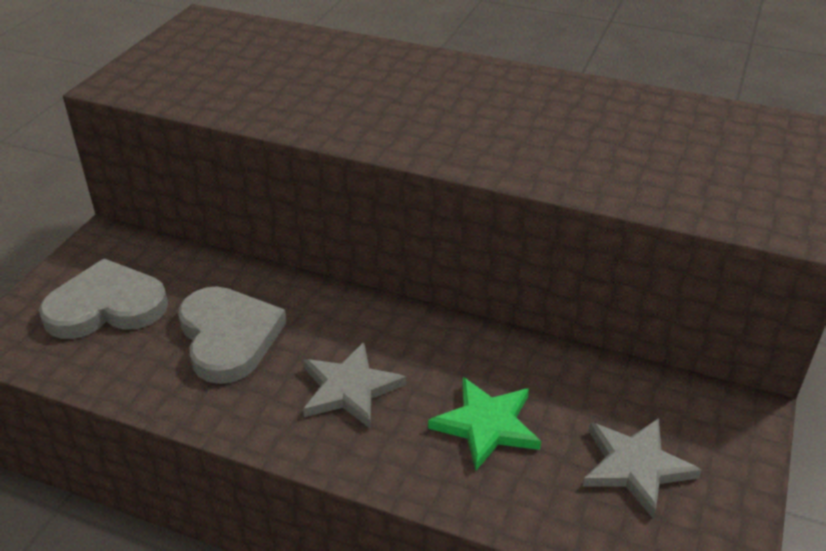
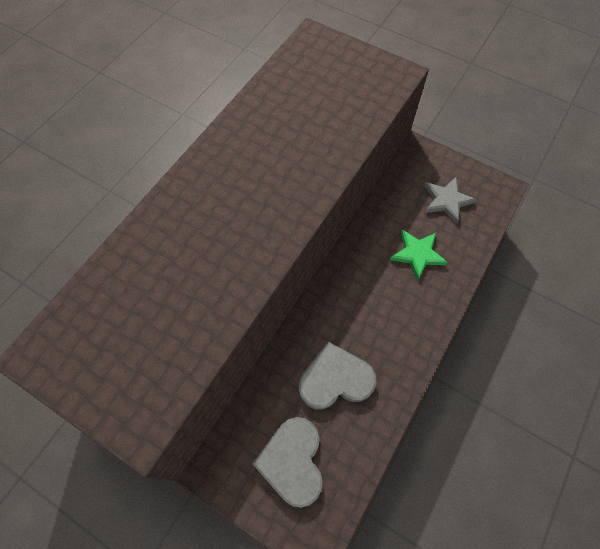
camera: 80 degrees left, 25 degrees up
grey star [303,342,406,428] -> none

